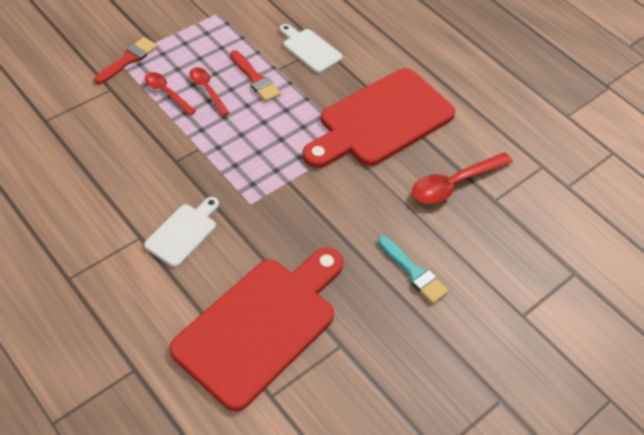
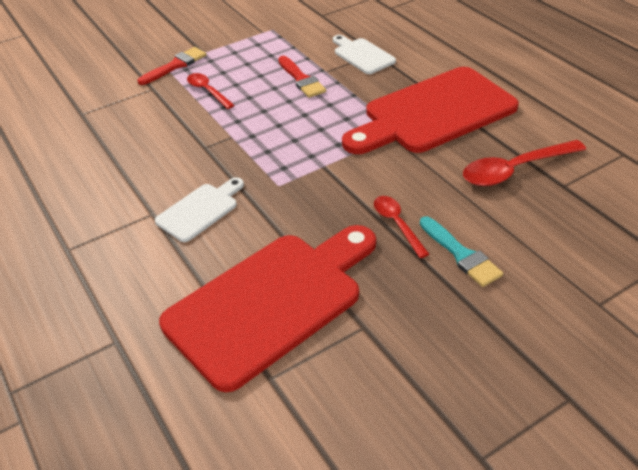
camera: 15 degrees right, 10 degrees down
red spoon [189,67,229,116] -> red spoon moved to [374,196,429,258]

